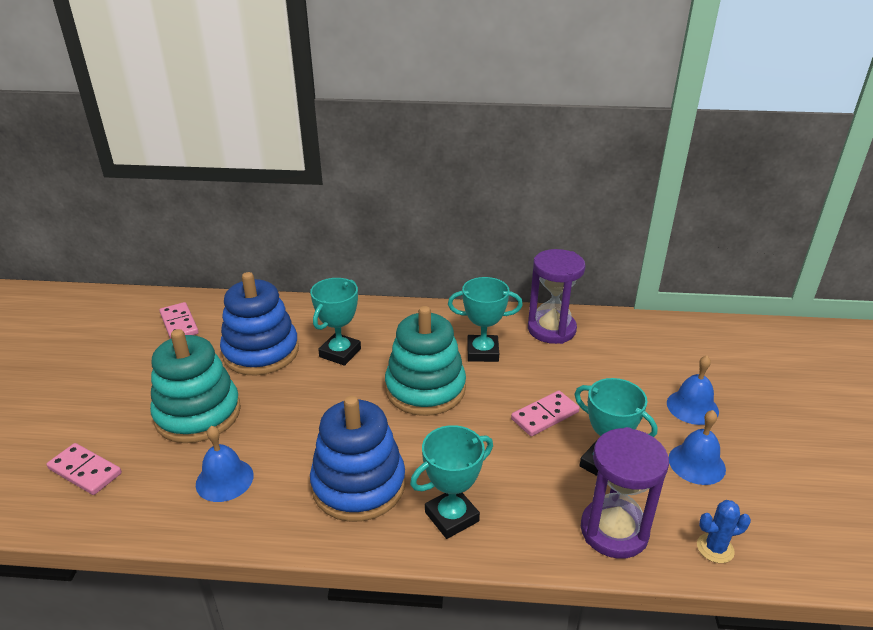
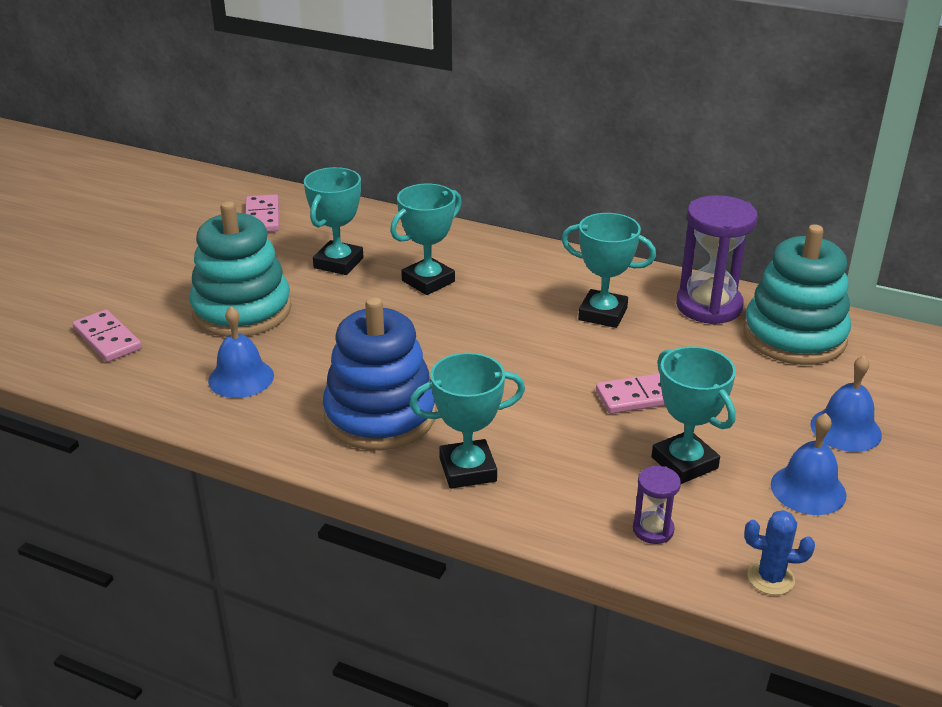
camera: 20 degrees right, 0 degrees up
blue stacking toy [220,272,299,376] -> turquoise trophy [304,167,363,275]
turquoise stacking toy [385,306,466,416] -> turquoise stacking toy moved to [743,224,851,365]
purple hourglass [581,427,669,559] -> purple hourglass [633,466,681,544], size x0.48

